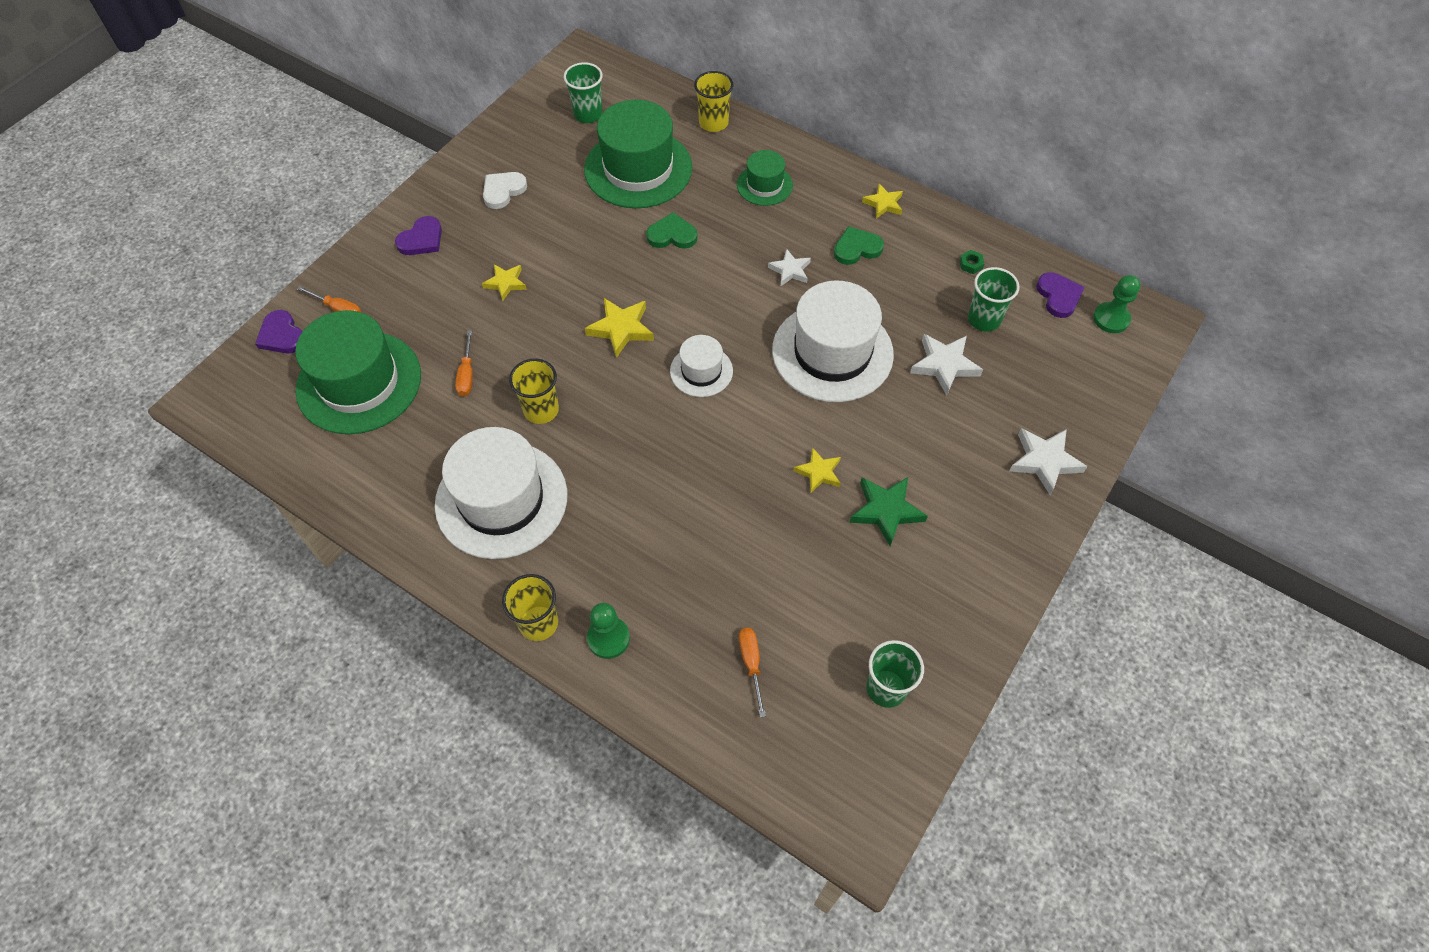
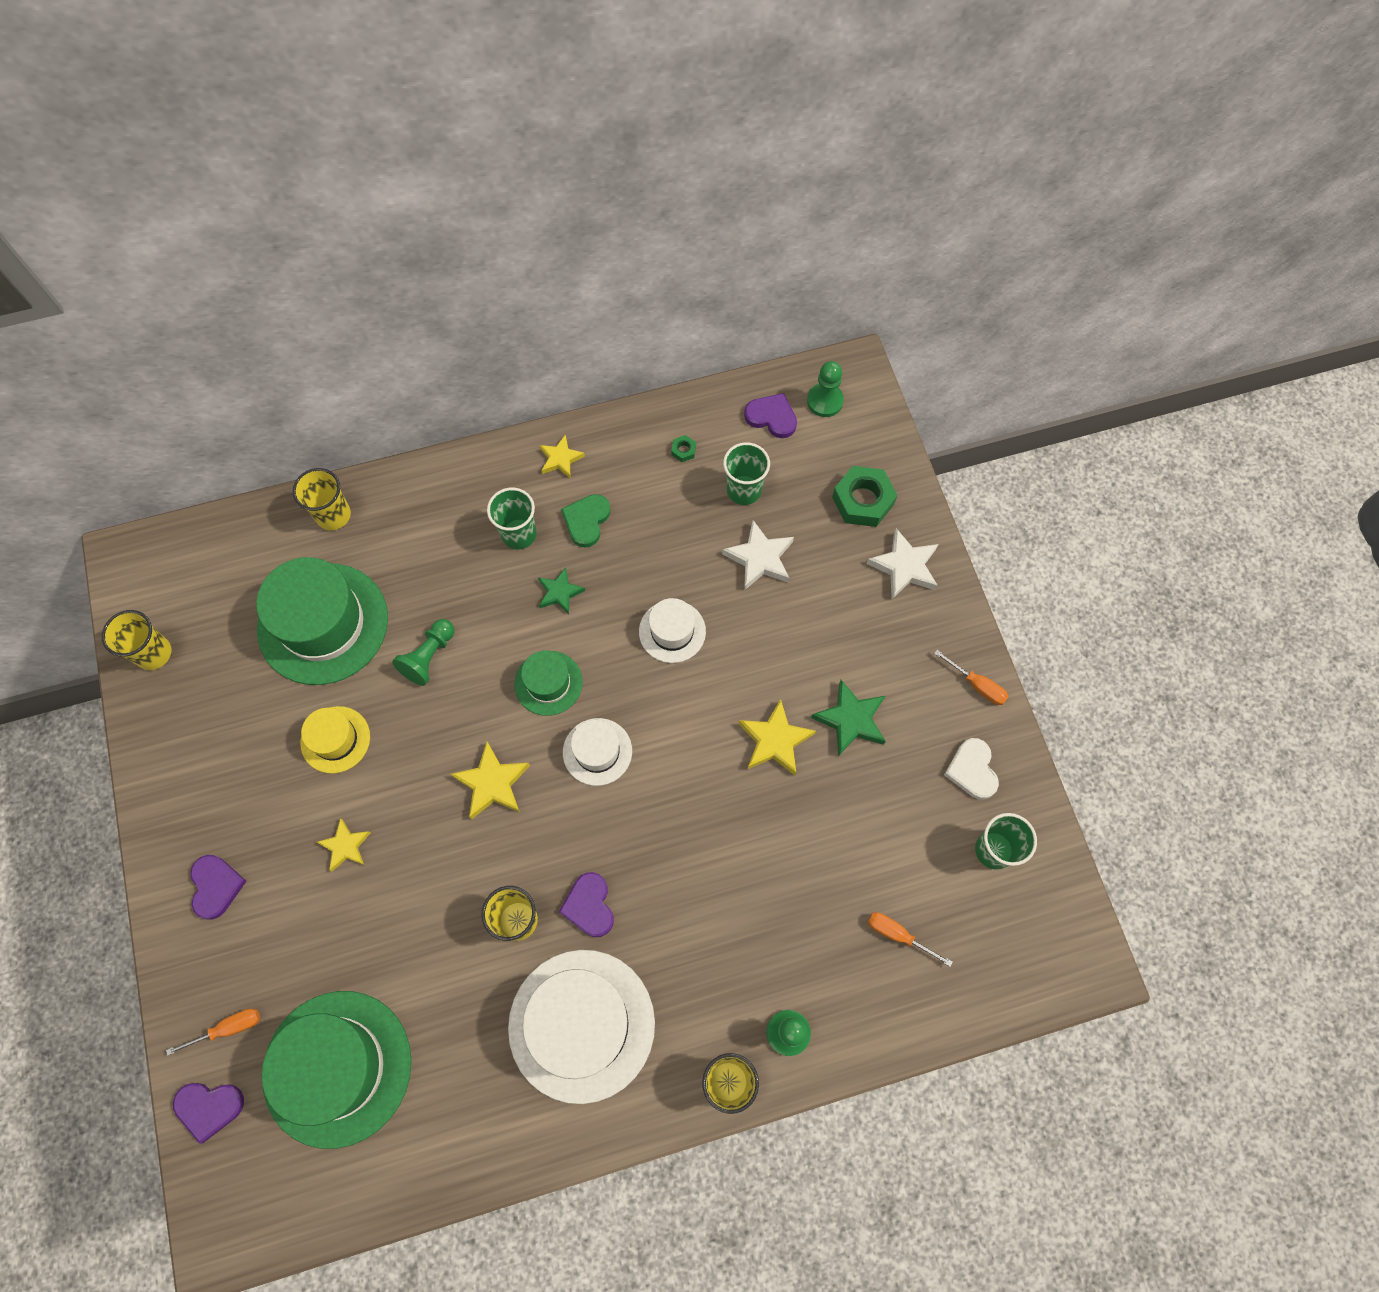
camera: 50 degrees left, 10 degrees up
orange screwdriver [455,330,473,396] -> orange screwdriver moved to [934,650,1008,705]
white heart [483,172,527,209] -> white heart moved to [944,738,999,799]
green cup [564,62,603,123] -> green cup moved to [487,488,537,549]
green heart [646,212,698,249] -> green pawn [392,619,454,686]
green hat [737,150,793,206] -> green hat moved to [514,650,583,716]
white star [768,249,811,286] -> green star [538,567,585,614]
white hat [772,280,894,402] -> white hat [639,598,706,663], size x0.51
yellow star [793,447,841,494] -> yellow star [739,699,816,775], size x1.52
none -> yellow cup [102,610,172,670]
none -> yellow hat [300,706,370,774]
none -> purple heart [559,872,614,937]
none -> green nut [832,466,898,527]

